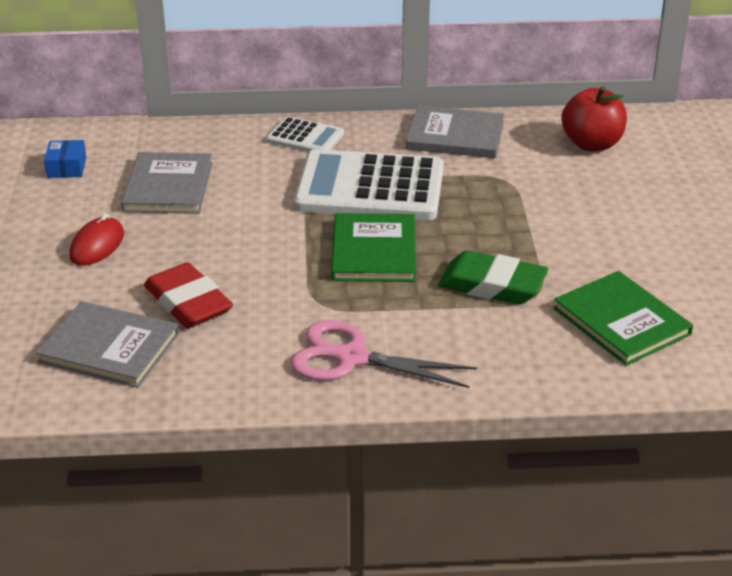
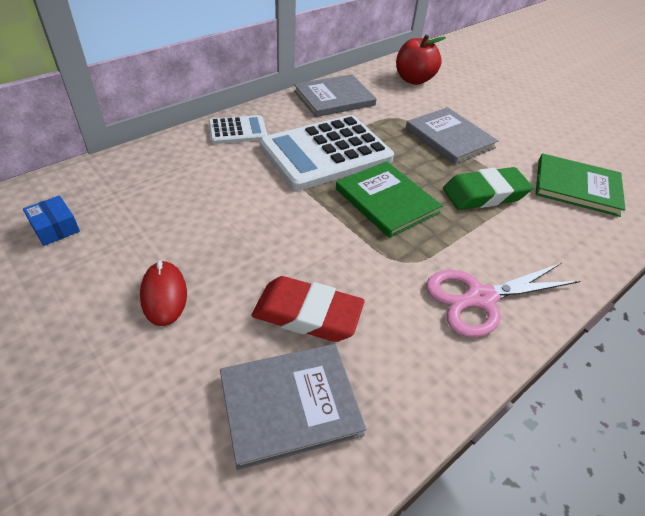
camera: 40 degrees left, 10 degrees up
grey book [121,152,213,214] -> grey book moved to [406,107,498,164]

